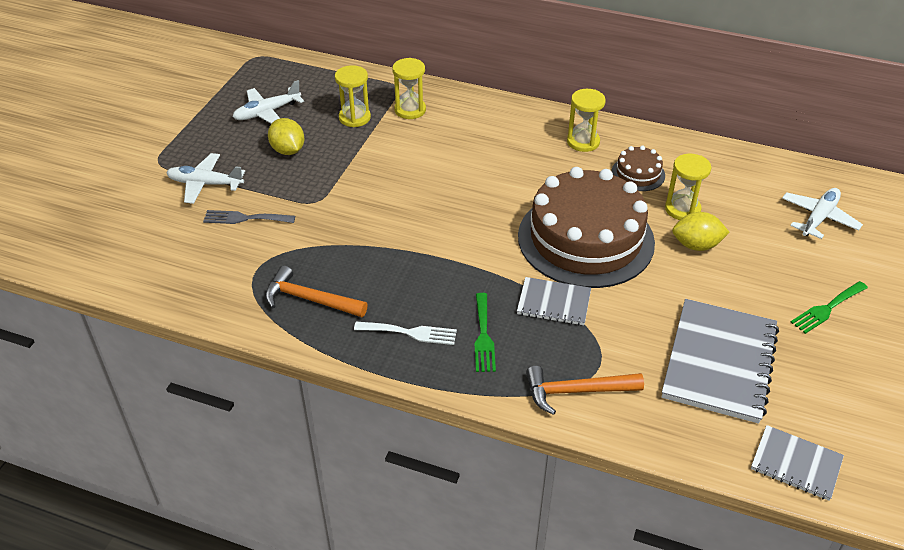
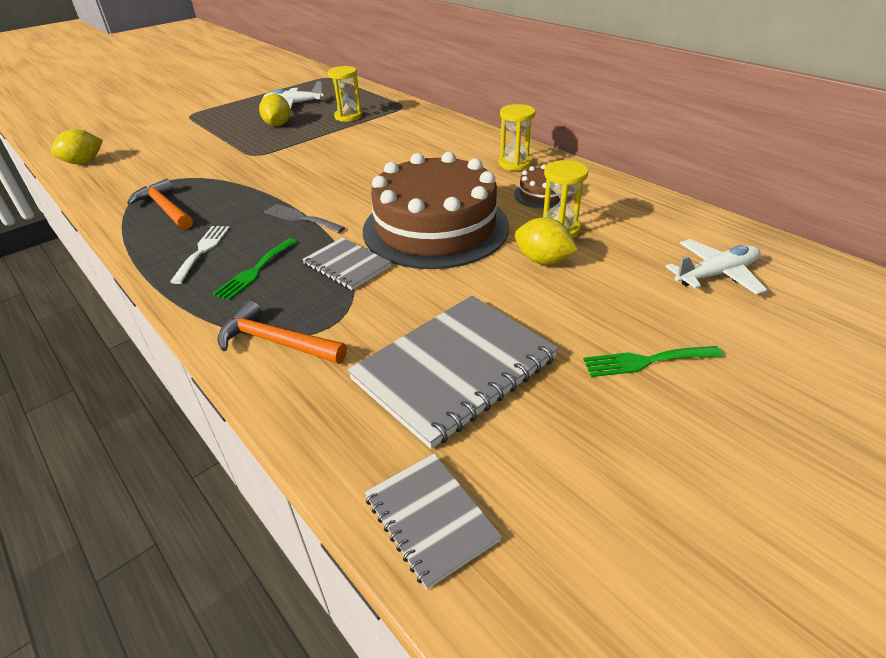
camera: 30 degrees right, 5 degrees down
white plane [166,153,245,204] -> none
grey fork [203,210,295,224] -> grey fork moved to [264,204,345,233]
white fork [354,322,457,345] -> white fork turned 120 degrees counterclockwise [170,226,230,284]
yellow hourglass [392,58,426,119] -> none
none -> yellow lemon [51,129,103,164]

